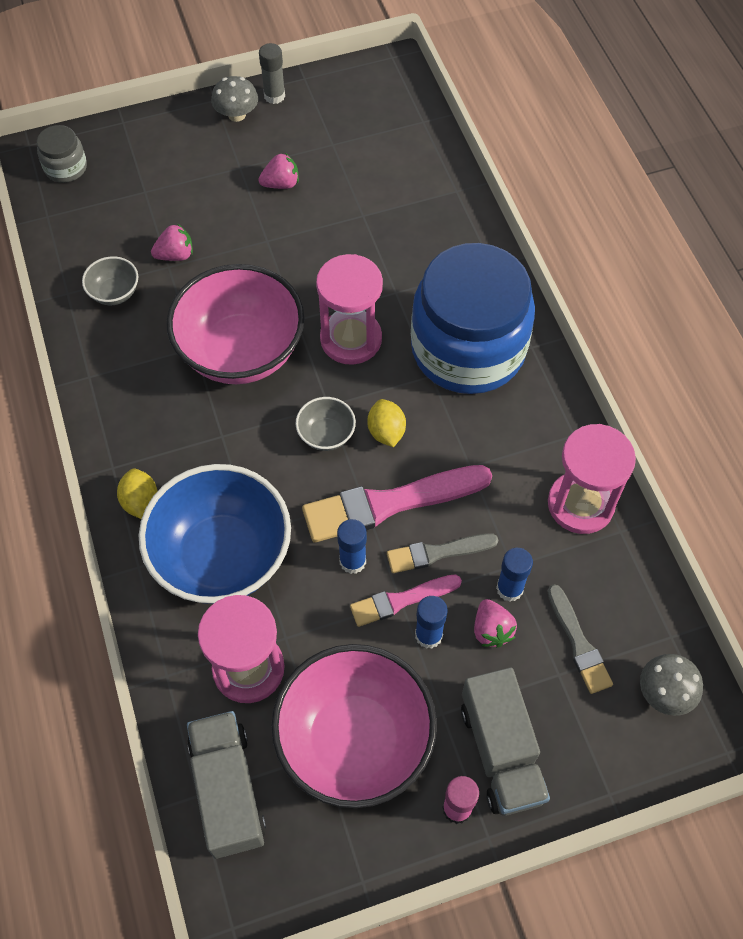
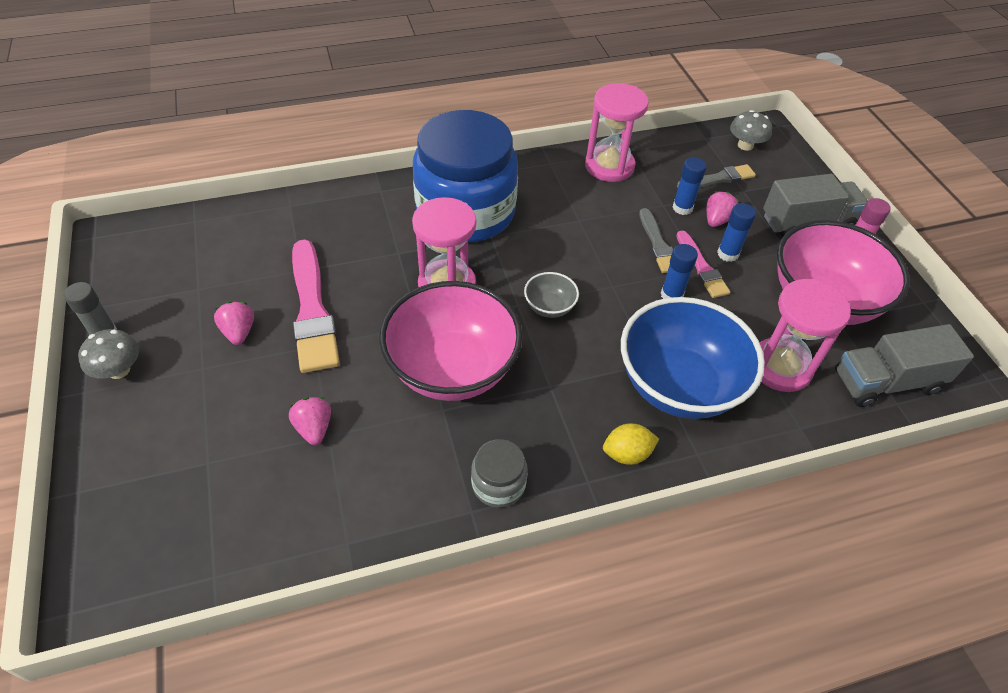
camera: 90 degrees left, 10 degrees down
grey jar [37,125,87,183] -> grey jar moved to [471,439,528,508]
grey bowl [82,256,138,305] -> none
pink brush [302,465,492,543] -> pink brush moved to [292,239,340,373]
yellow lemon [368,399,406,447] -> none
pink strawberry [474,599,517,648] -> pink strawberry turned 45 degrees counterclockwise [707,191,740,227]

